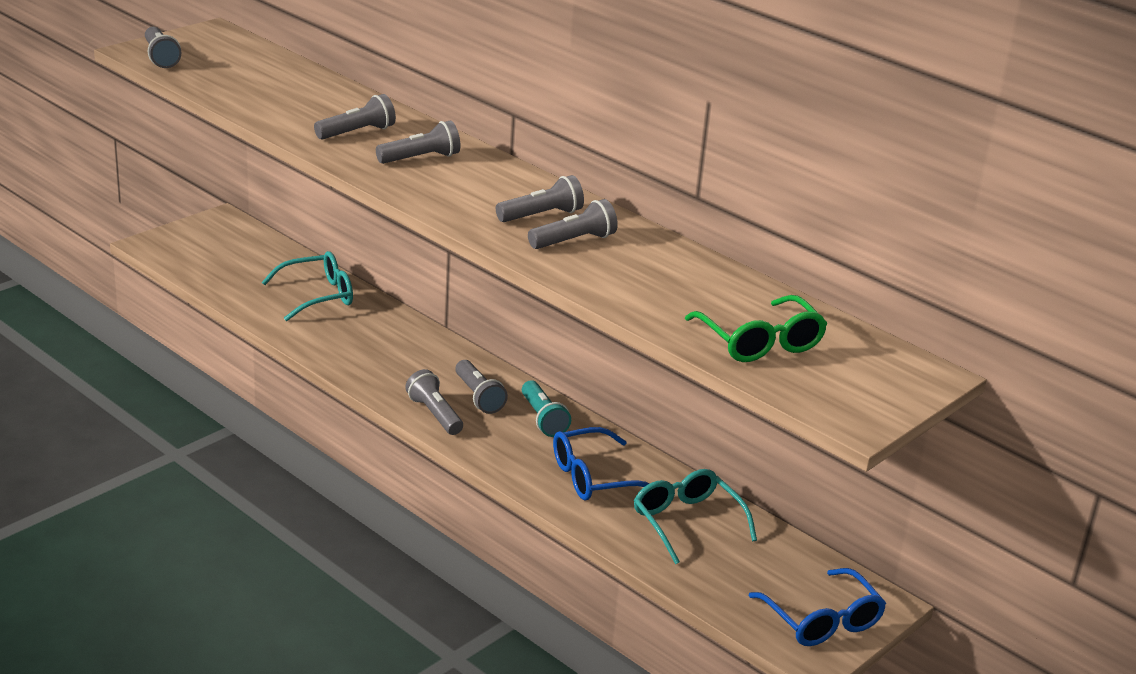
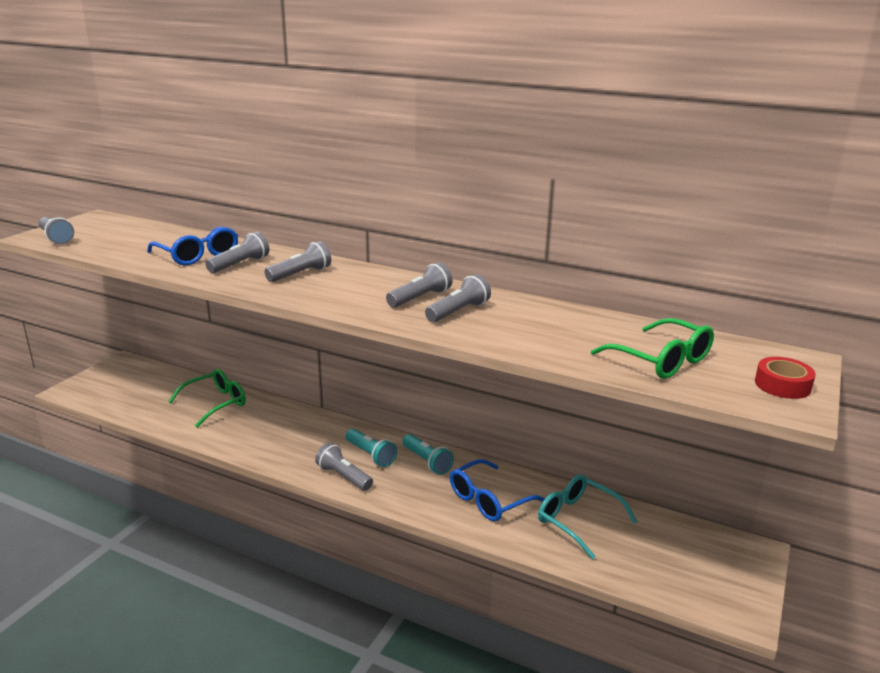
camera: 15 degrees left, 5 degrees down
turquoise glasses [262,251,353,321] -> green glasses [168,369,246,428]
grey flashlight [455,360,508,414] -> turquoise flashlight [346,429,397,467]
blue glasses [748,568,886,646] -> blue glasses moved to [147,227,238,265]
none -> red tape [755,357,816,399]

